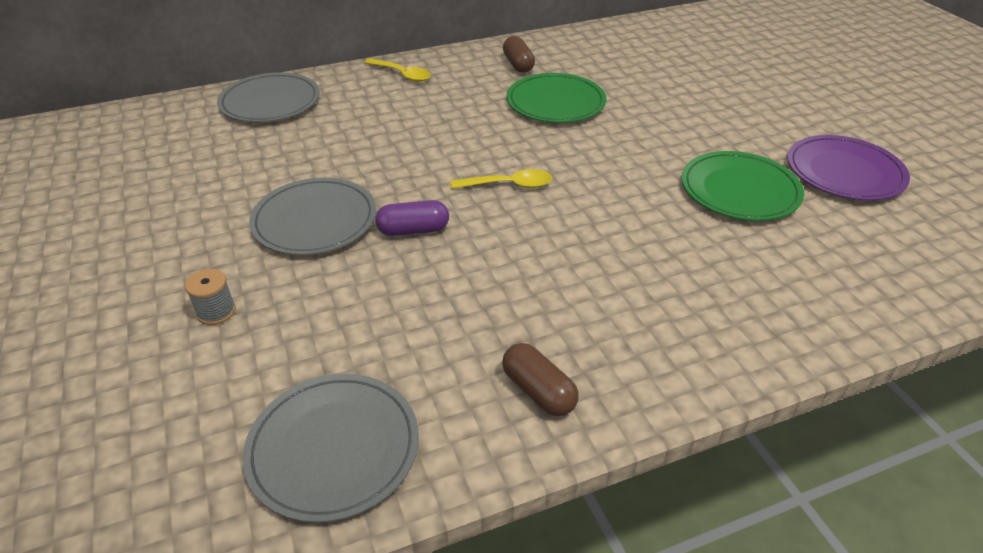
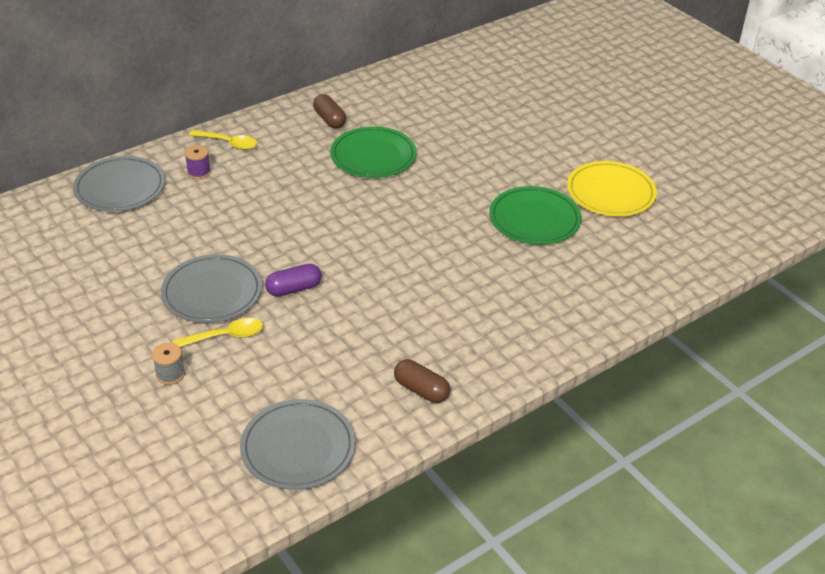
camera: 15 degrees left, 0 degrees up
yellow spoon [451,169,552,189] -> yellow spoon moved to [173,318,263,347]
purple plate [787,135,910,201] -> yellow plate [567,161,657,216]
none -> purple spool [184,145,211,179]

